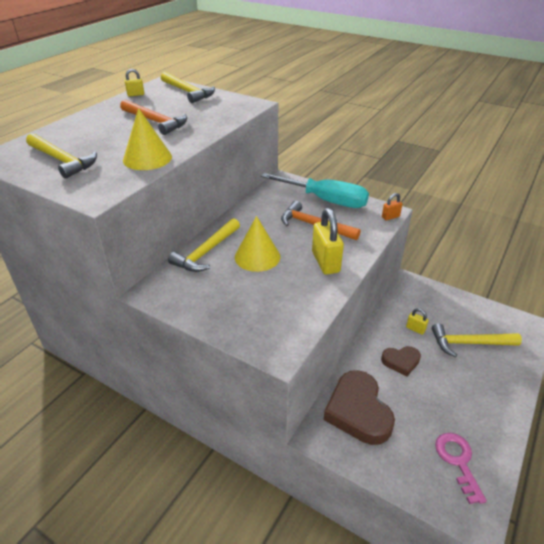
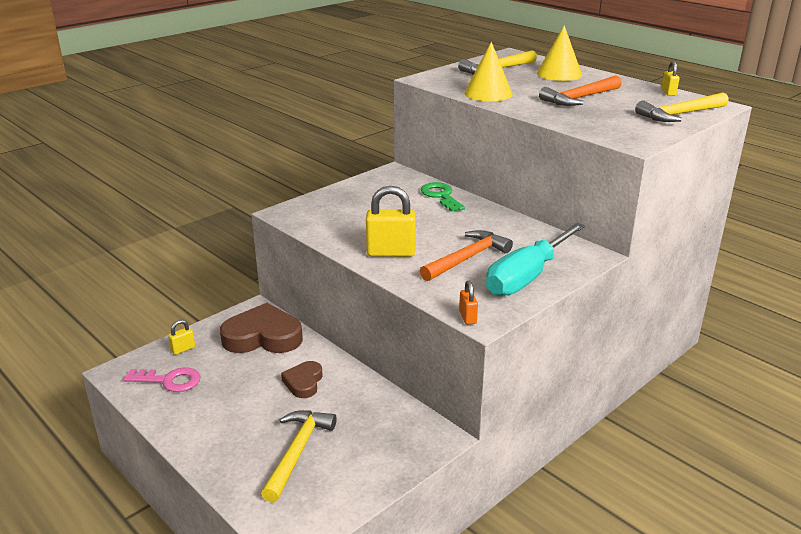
camera: 105 degrees right, 10 degrees down
yellow hammer [168,218,240,272] -> green key [421,182,465,212]
yellow cone [235,216,280,272] -> yellow cone moved to [537,25,582,81]
yellow padlock [406,308,429,335] -> yellow padlock moved to [168,320,195,355]

